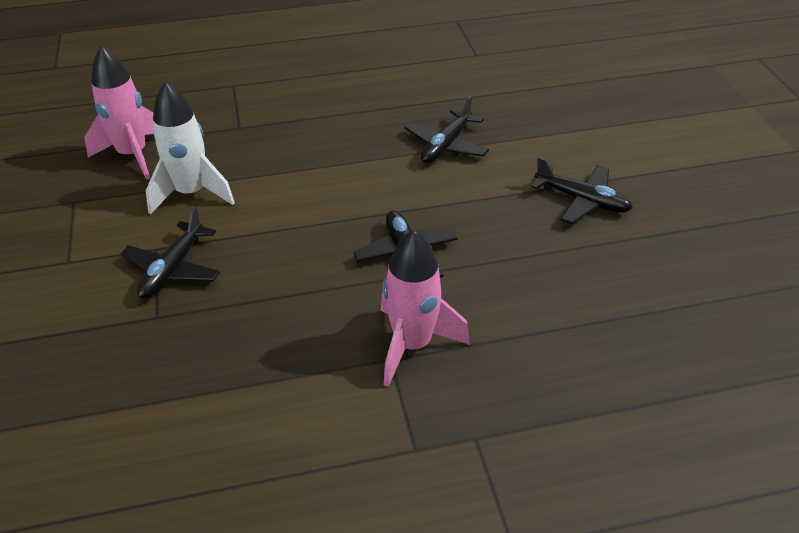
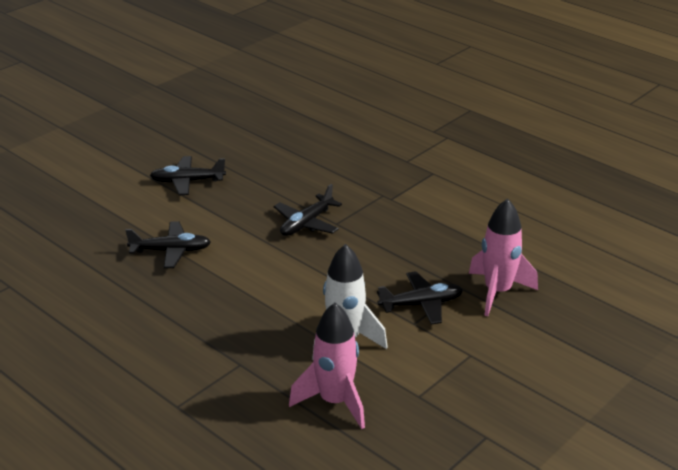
camera: 125 degrees left, 10 degrees down
pink rocket [381,229,470,387] -> pink rocket moved to [469,198,538,316]
black plane [531,157,633,224] -> black plane turned 90 degrees counterclockwise [150,156,226,195]

